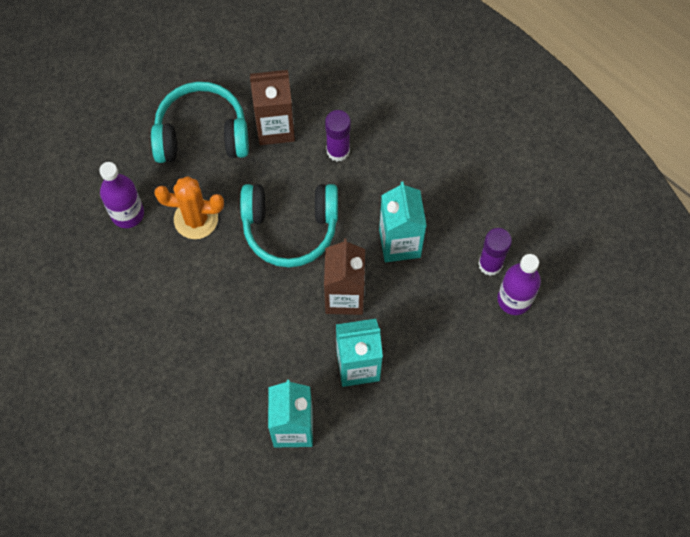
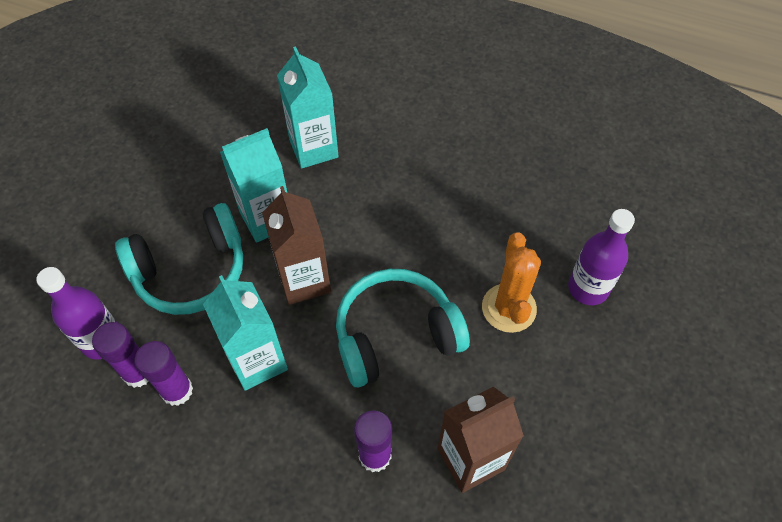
camera: 160 degrees right, 10 degrees down
turquoise headphones [151,82,249,163] -> turquoise headphones moved to [115,203,243,315]
orange cactus [154,176,224,239] -> orange cactus turned 75 degrees counterclockwise [482,232,541,333]
none -> purple glue stick [135,341,193,406]

